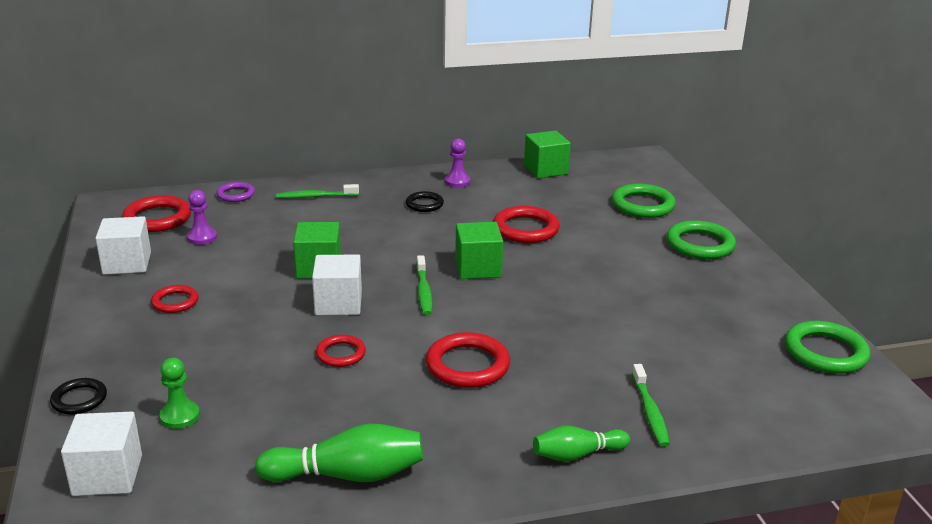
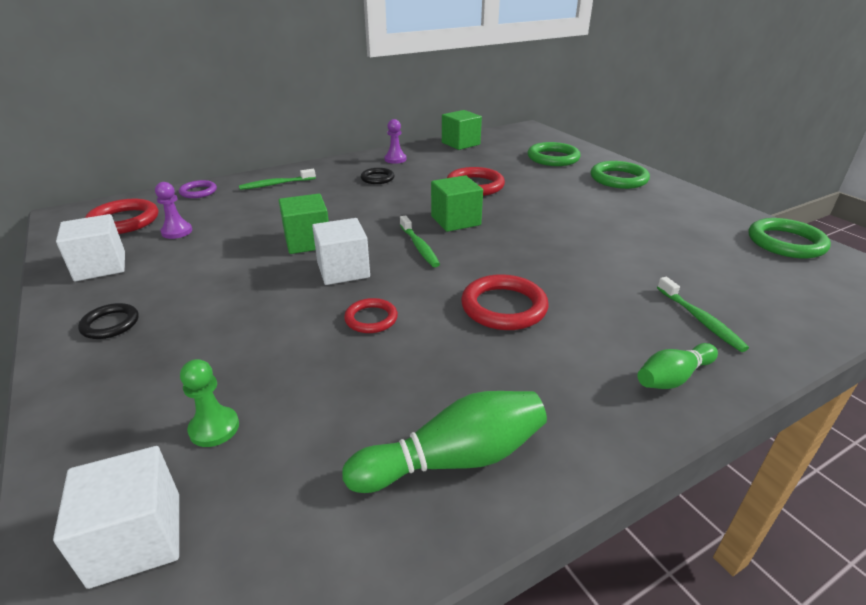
camera: 15 degrees left, 5 degrees up
black ring [50,378,107,415] -> black ring moved to [78,303,139,339]
red ring [151,285,199,313] -> none

